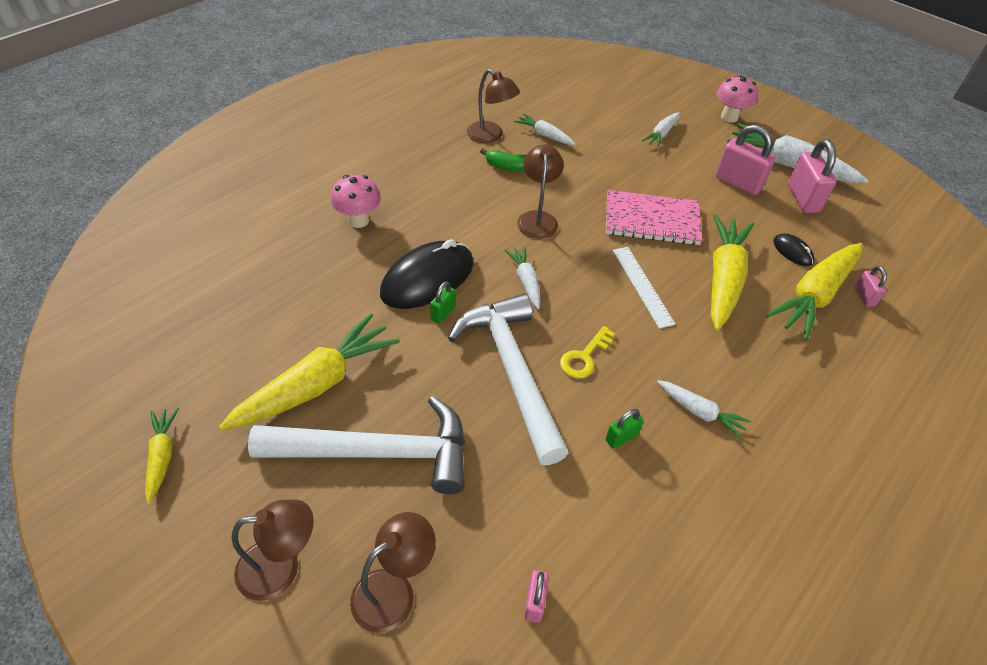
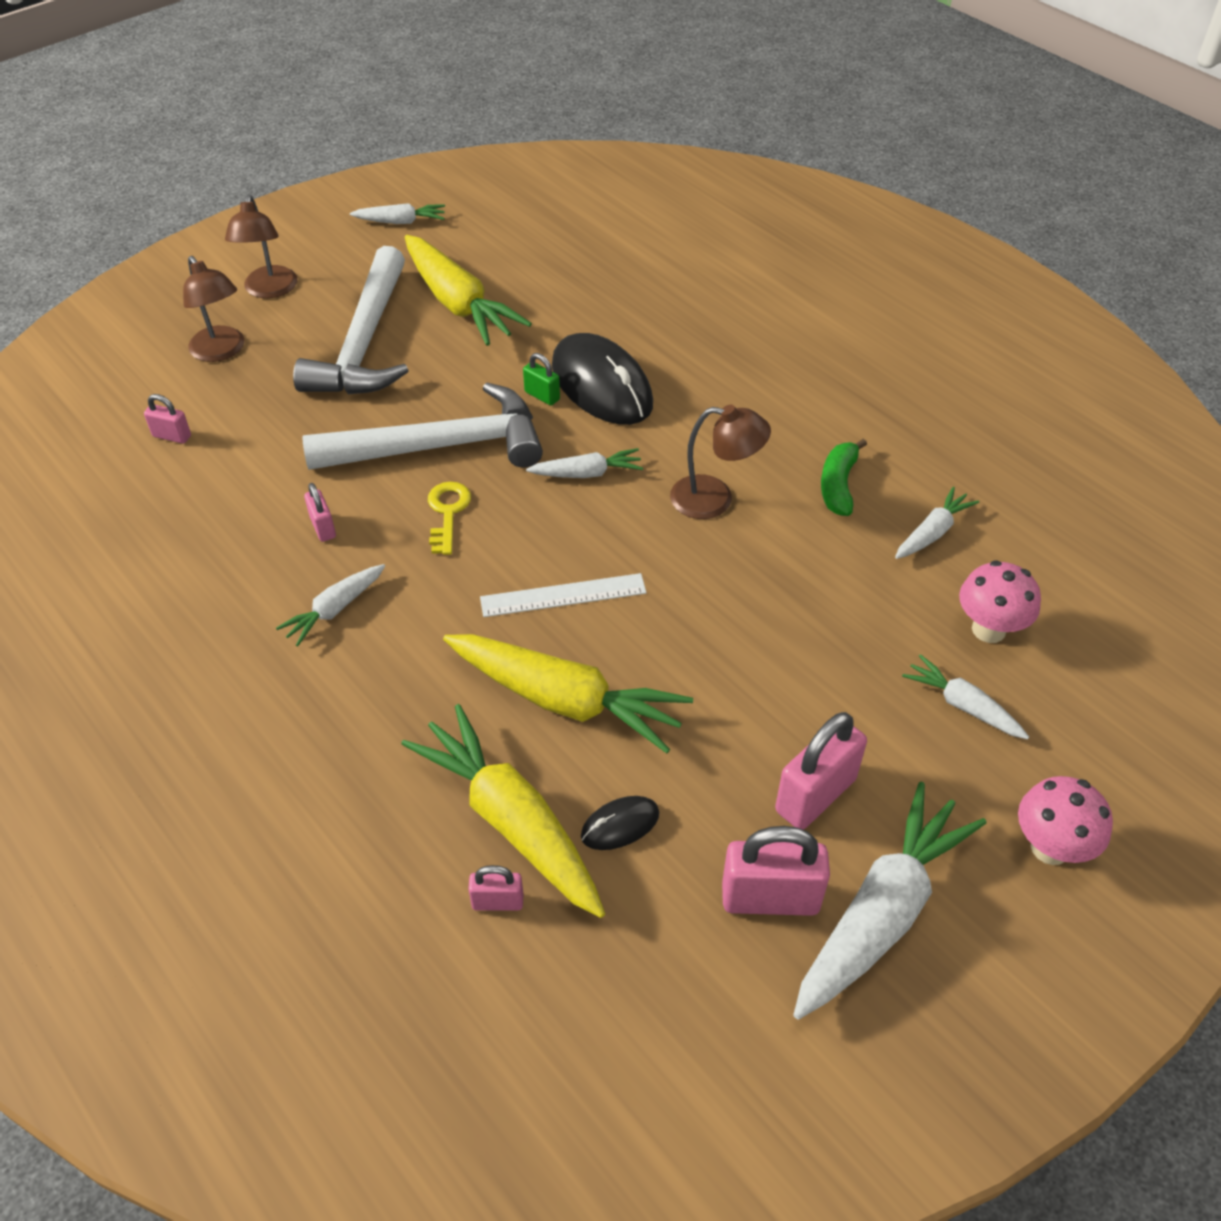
camera: 100 degrees right, 0 degrees up
yellow carrot [145,407,179,504] -> white carrot [350,203,445,224]
pink mushroom [331,175,381,228] -> pink mushroom moved to [959,560,1041,643]
brown lamp [467,69,520,143] -> none
yellow key [560,326,615,379] -> yellow key turned 45 degrees clockwise [428,482,471,555]
green padlock [605,409,644,449] -> pink padlock [304,483,336,542]
pink notebook [606,190,703,245] -> none

